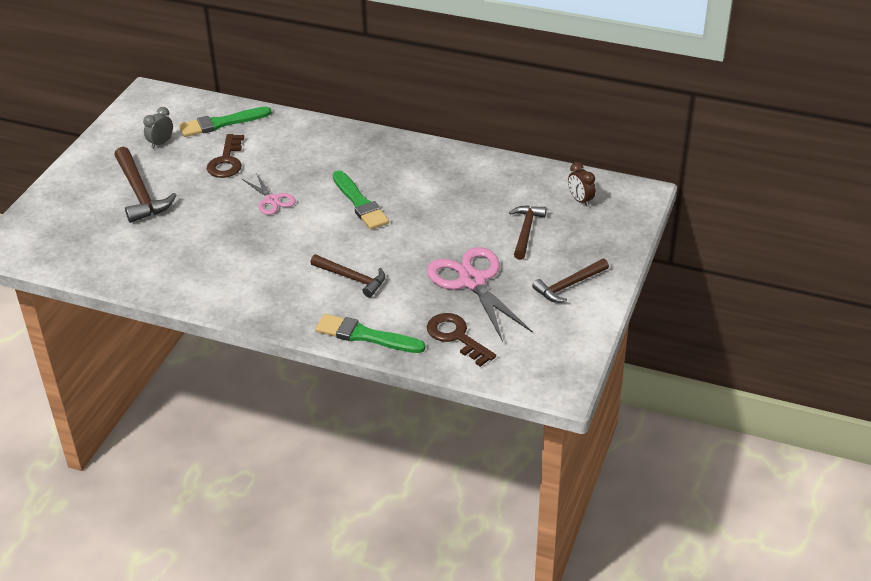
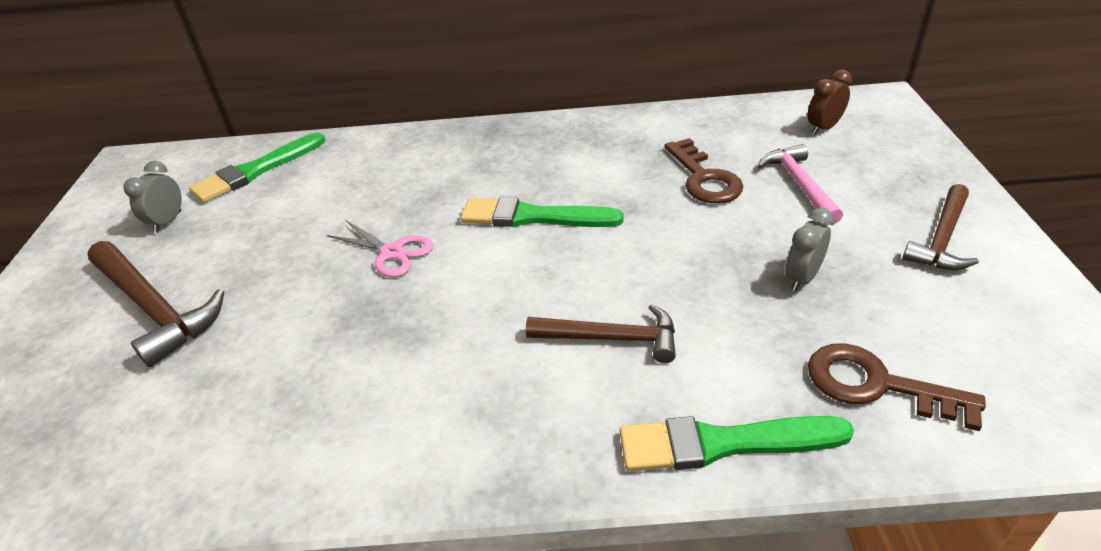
camera: 20 degrees left, 0 degrees up
brown key [207,134,244,178] -> brown key moved to [664,138,743,203]
green brush [333,171,389,230] -> green brush turned 150 degrees clockwise [461,197,624,227]
pink scissors [427,247,533,342] -> grey clock [785,208,834,291]
brown hammer [509,205,547,260] -> pink hammer [758,144,843,224]
brown clock [568,162,596,207] -> brown clock turned 105 degrees clockwise [808,69,852,134]

